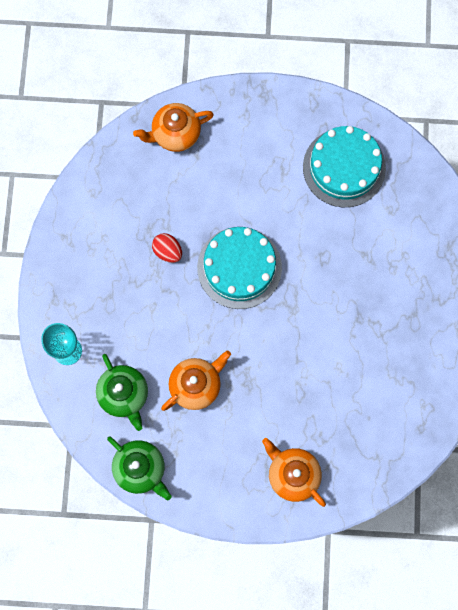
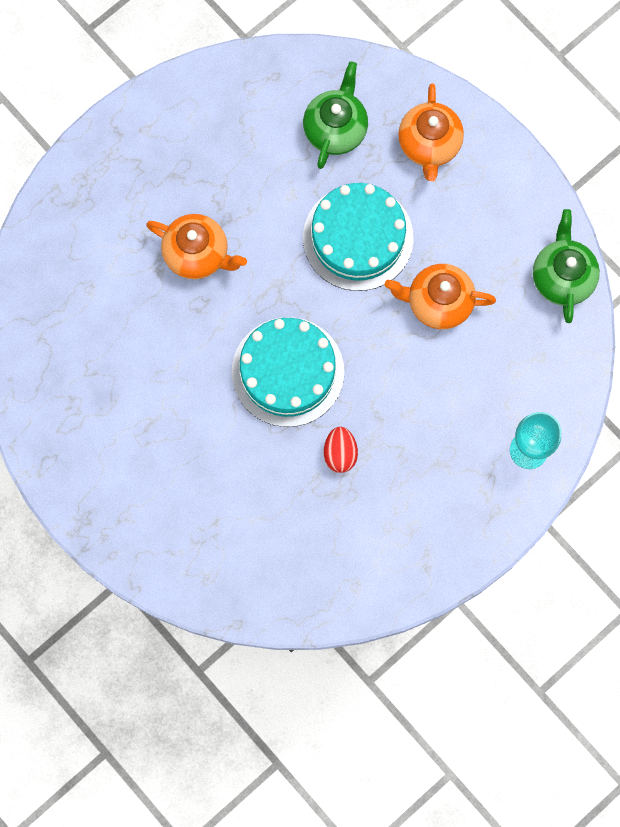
camera: 135 degrees left, 0 degrees up
green teapot [96,354,148,431] -> green teapot moved to [303,61,368,169]
orange teapot [133,103,214,152] -> orange teapot moved to [146,214,247,279]
turquoise cake [303,126,386,207] -> turquoise cake moved to [303,183,414,291]

